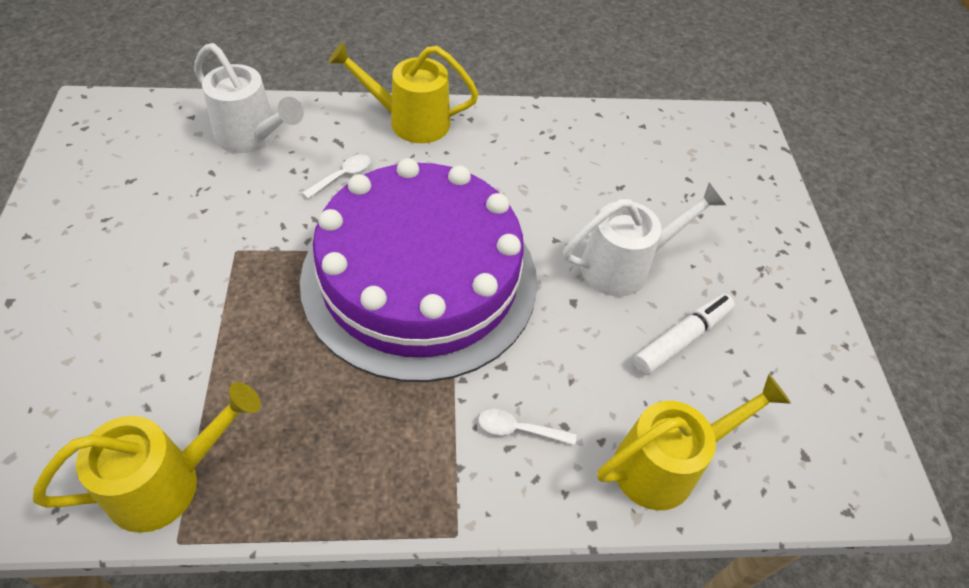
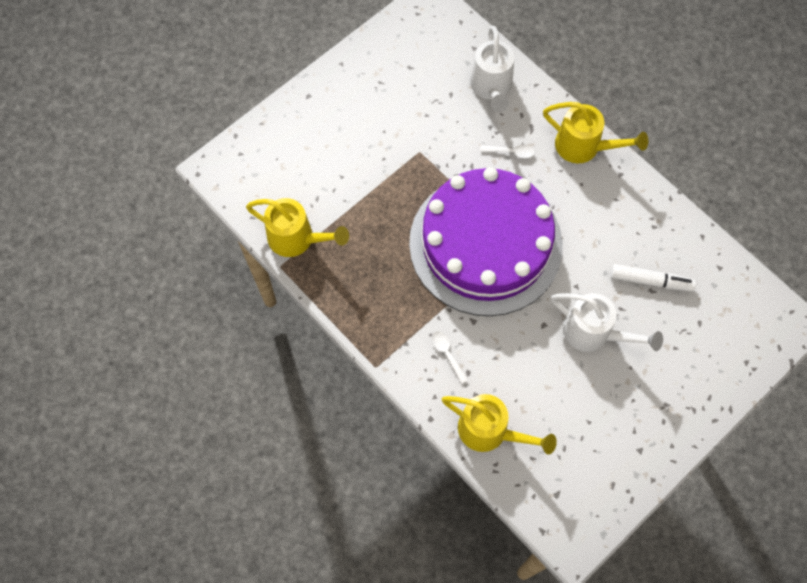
camera: 55 degrees right, 15 degrees up
yellow watering can [328,42,479,143] -> yellow watering can turned 150 degrees clockwise [543,102,648,163]
white marker [633,294,735,375] -> white marker moved to [611,264,696,292]

